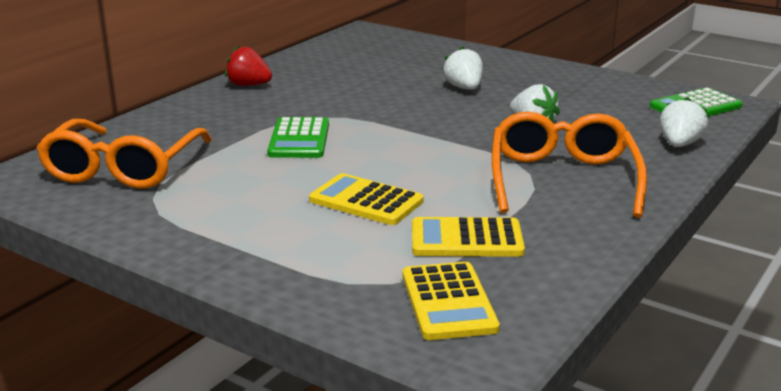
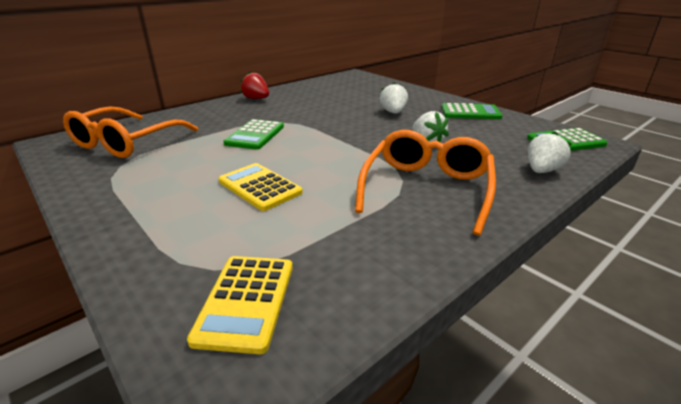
camera: 15 degrees right, 5 degrees up
yellow calculator [412,217,525,257] -> none
none -> green calculator [442,103,503,119]

